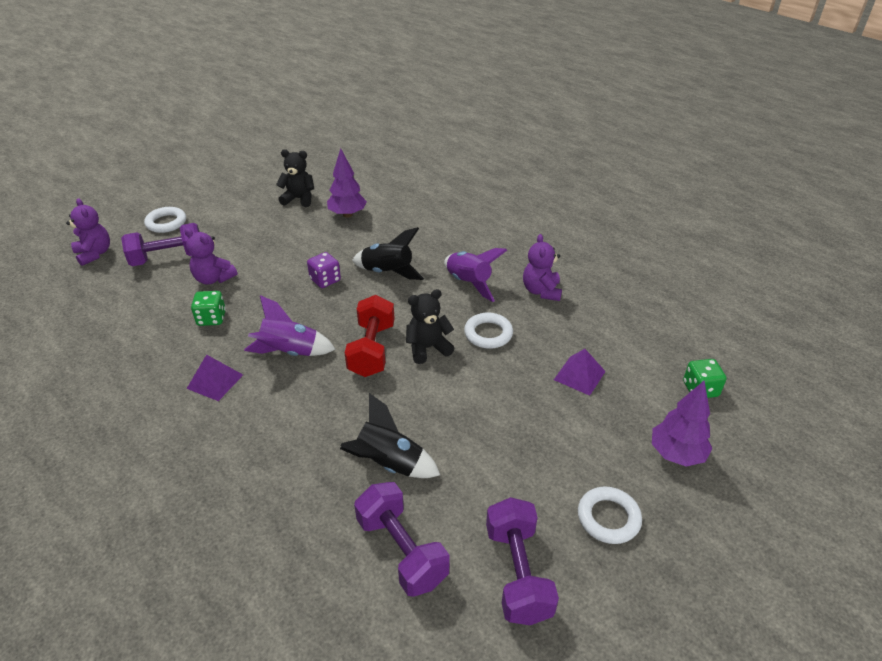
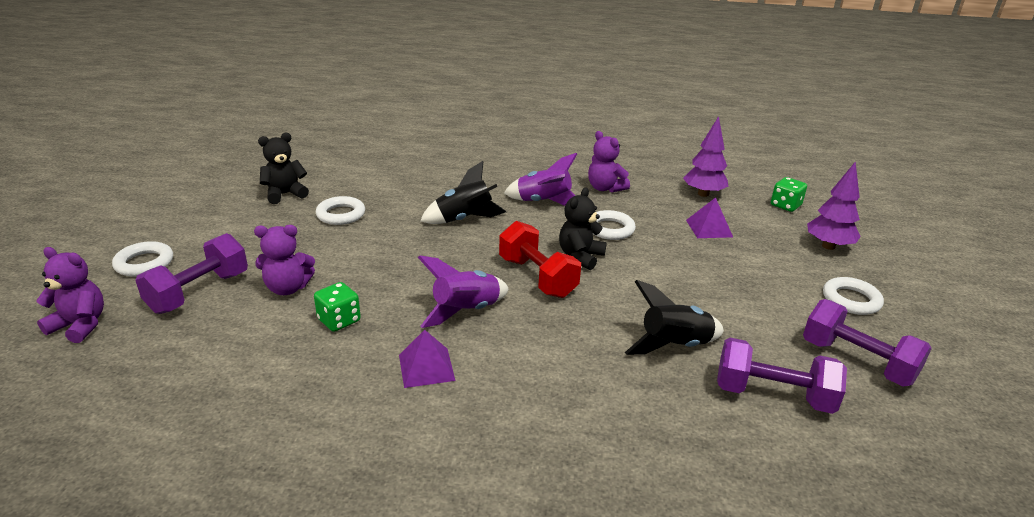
camera: 40 degrees left, 10 degrees down
purple dice [307,252,341,288] -> none
purple tree [327,148,367,218] -> purple tree moved to [683,116,728,197]
none -> white ring [316,196,365,225]

